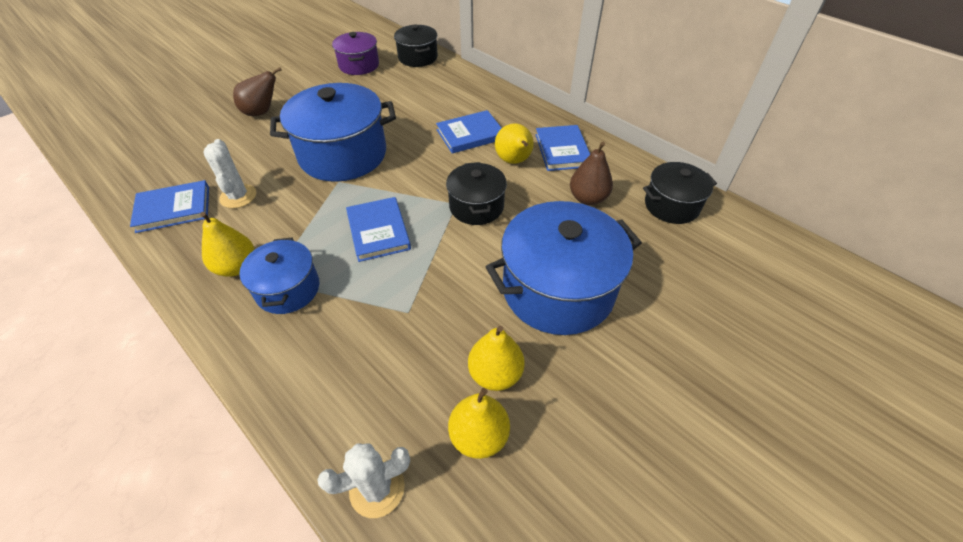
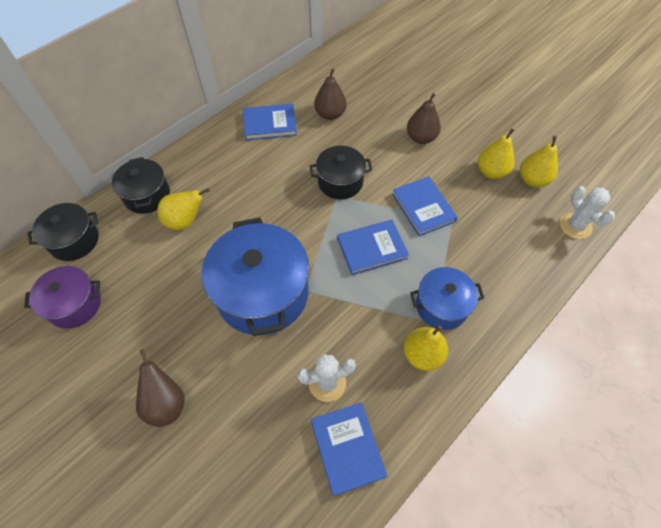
camera: 90 degrees left, 10 degrees up
blue book [436,110,502,154] -> blue book moved to [392,176,458,237]
blue pot [486,201,642,335] -> brown pear [407,93,441,144]
yellow pear [495,123,534,164] -> yellow pear moved to [157,188,210,230]
black pot [643,162,717,224] -> black pot moved to [112,157,170,214]

